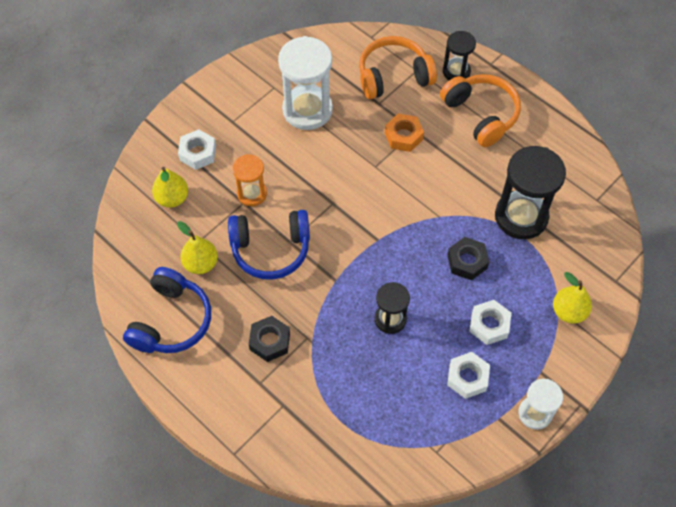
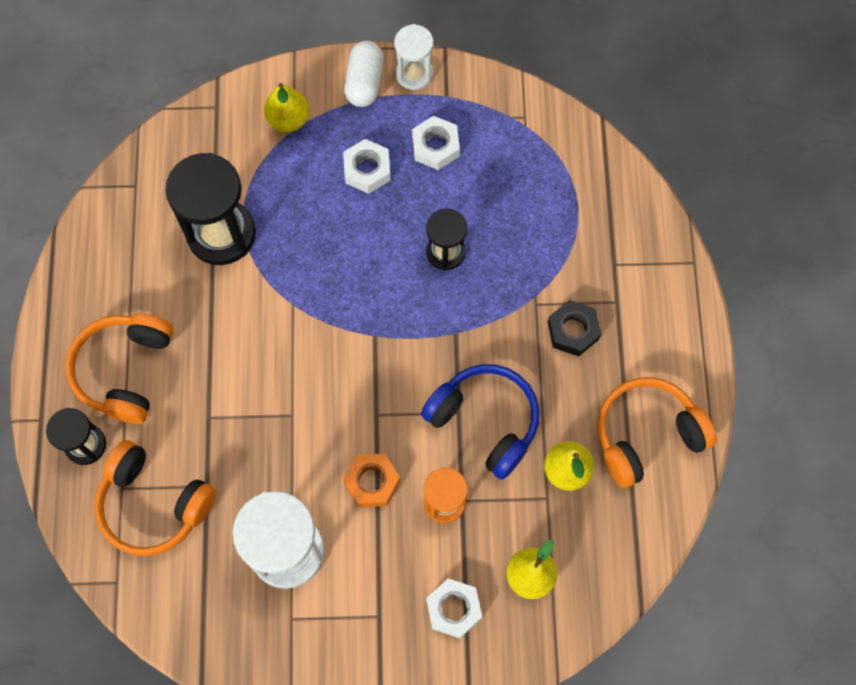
camera: 135 degrees left, 10 degrees up
blue headphones [123,267,211,353] -> orange headphones [597,377,717,488]
orange nut [385,113,424,152] -> orange nut moved to [343,454,400,507]
black nut [448,237,489,280] -> none
none -> white capsule [344,41,383,107]

